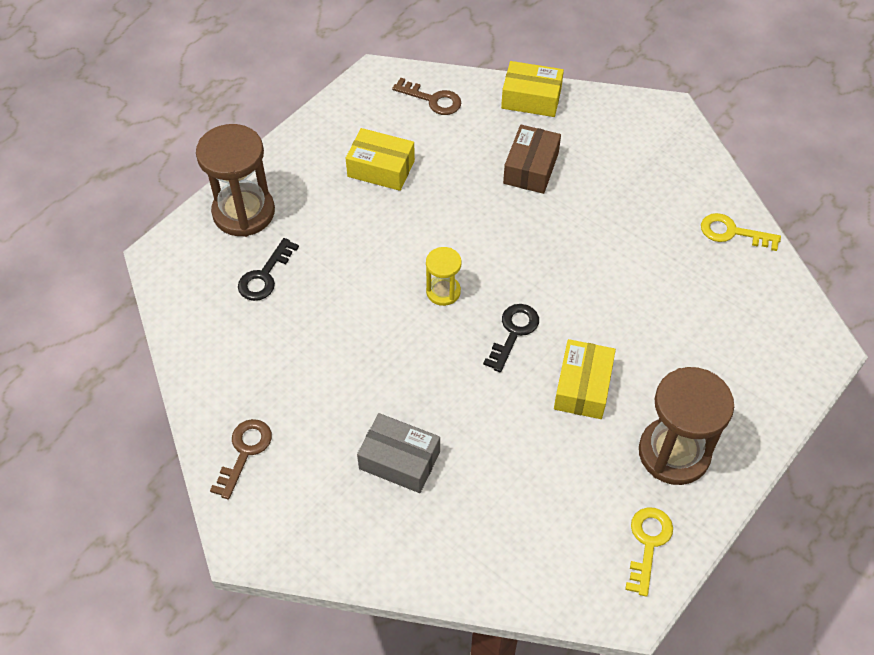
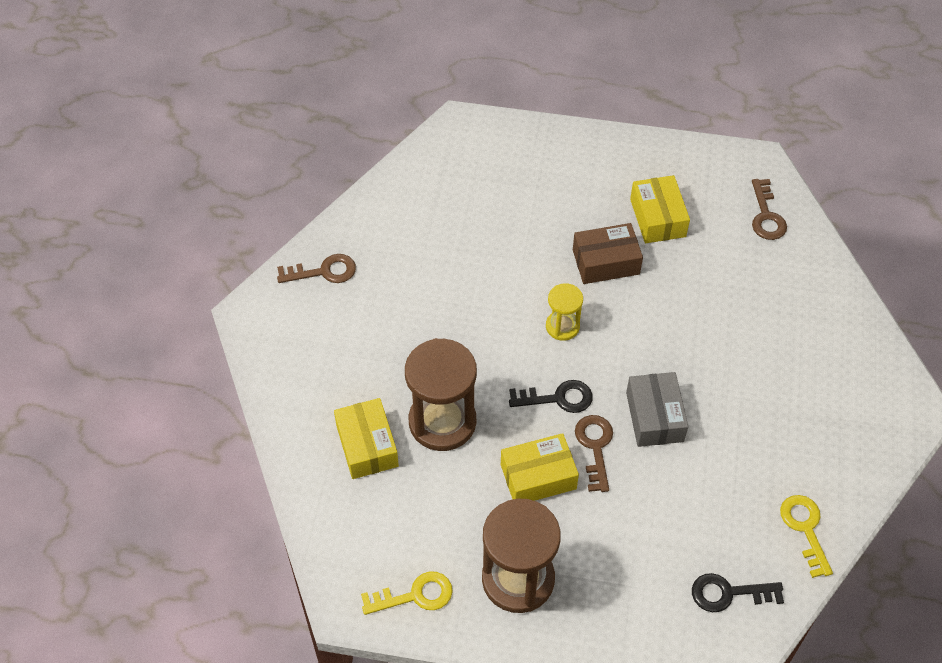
camera: 60 degrees right, 0 degrees up
brown hourglass [196,124,275,237] -> brown hourglass moved to [405,338,477,451]
black key [238,238,299,301] -> black key moved to [692,573,784,612]
grey box [357,413,440,493] -> grey box moved to [626,372,688,447]
yellow box [501,61,564,117] -> yellow box moved to [334,398,399,479]
brown box [503,125,561,194] -> brown box moved to [573,223,643,284]
none -> brown key [575,415,613,492]

